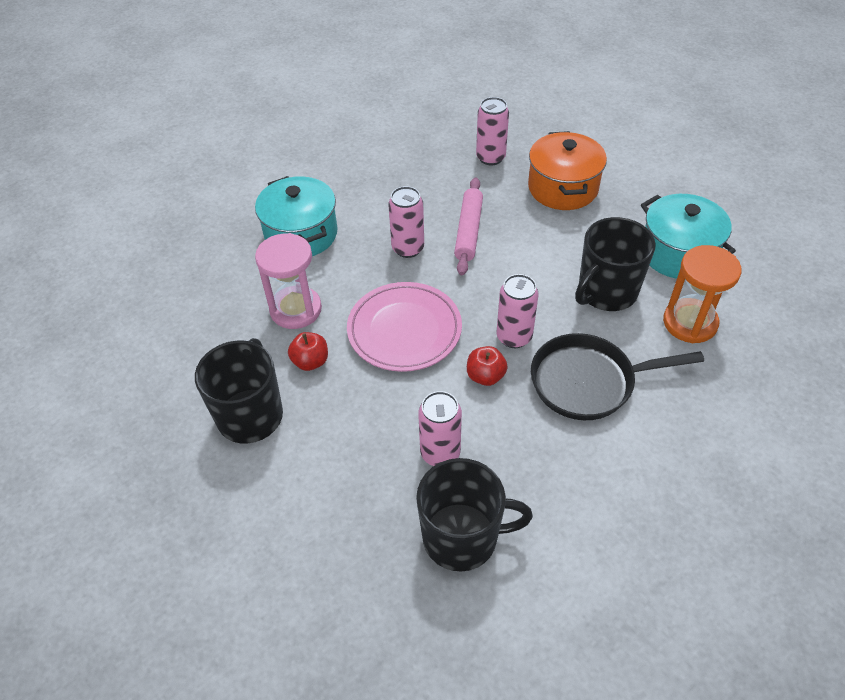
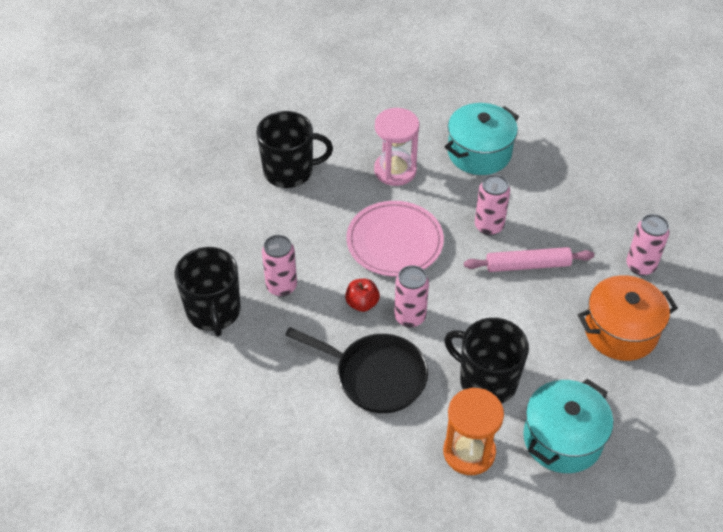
camera: 75 degrees right, 0 degrees up
red apple [288,332,328,371] -> none
black pan [531,333,704,420] -> black pan turned 135 degrees clockwise [285,327,428,413]

